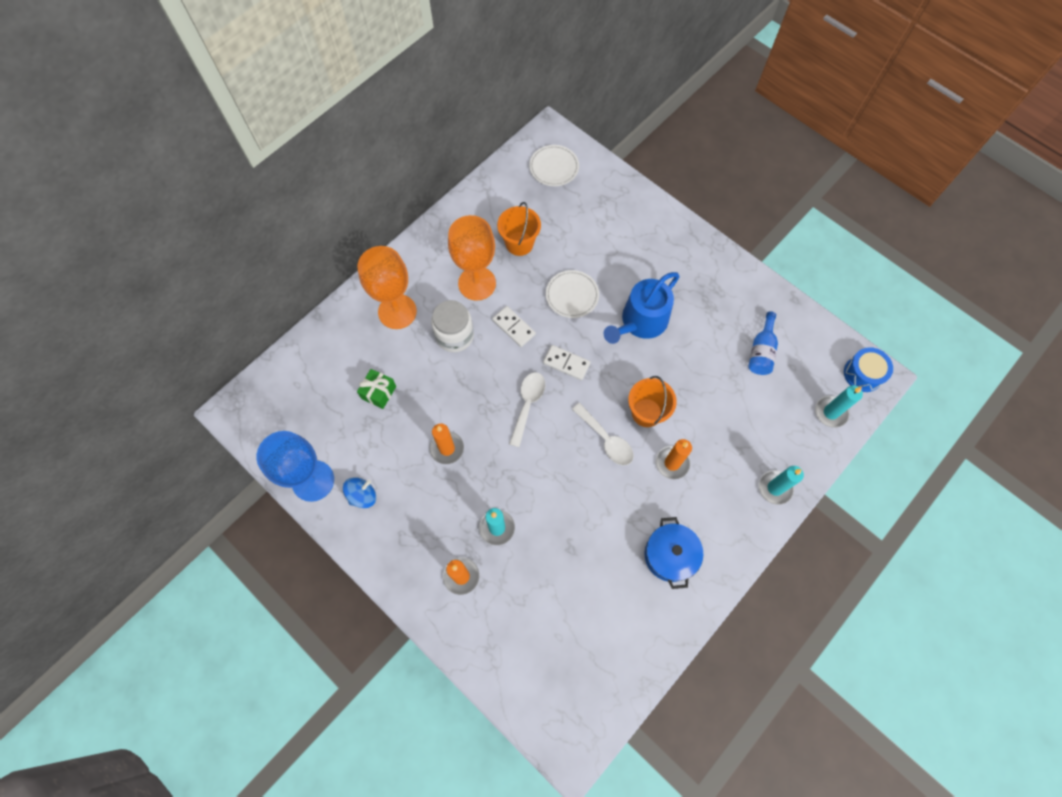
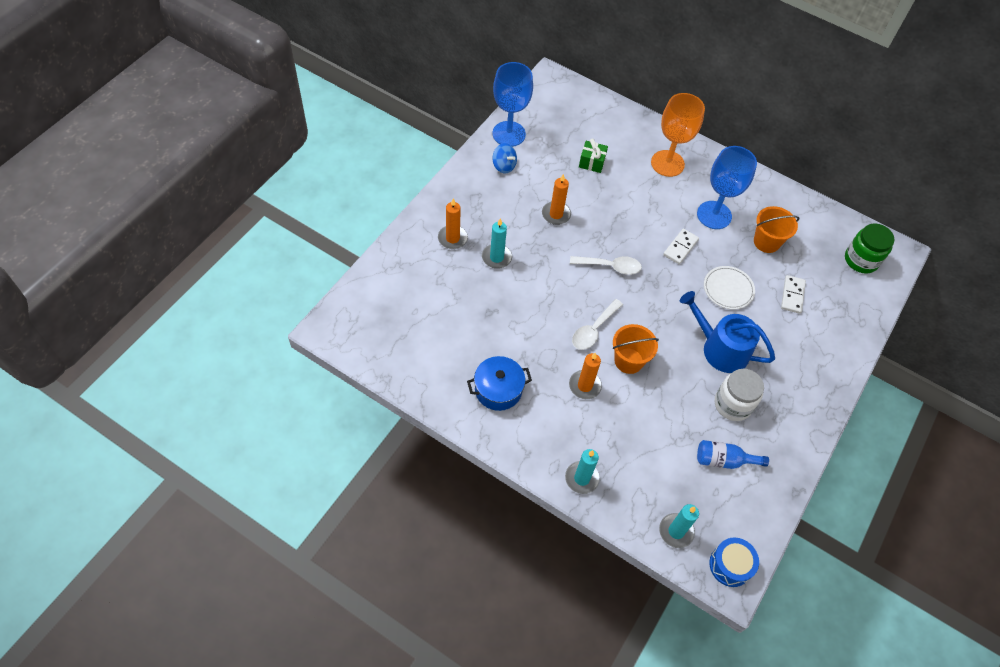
camera: 75 degrees right, 10 degrees down
white jar [431,300,474,352] -> white jar moved to [715,369,764,421]
orange goblet [448,215,496,301] -> blue goblet [697,146,757,229]
white plate [529,145,579,186] -> green jar [845,223,895,274]
white domino [543,345,591,380] -> white domino moved to [781,275,806,314]

